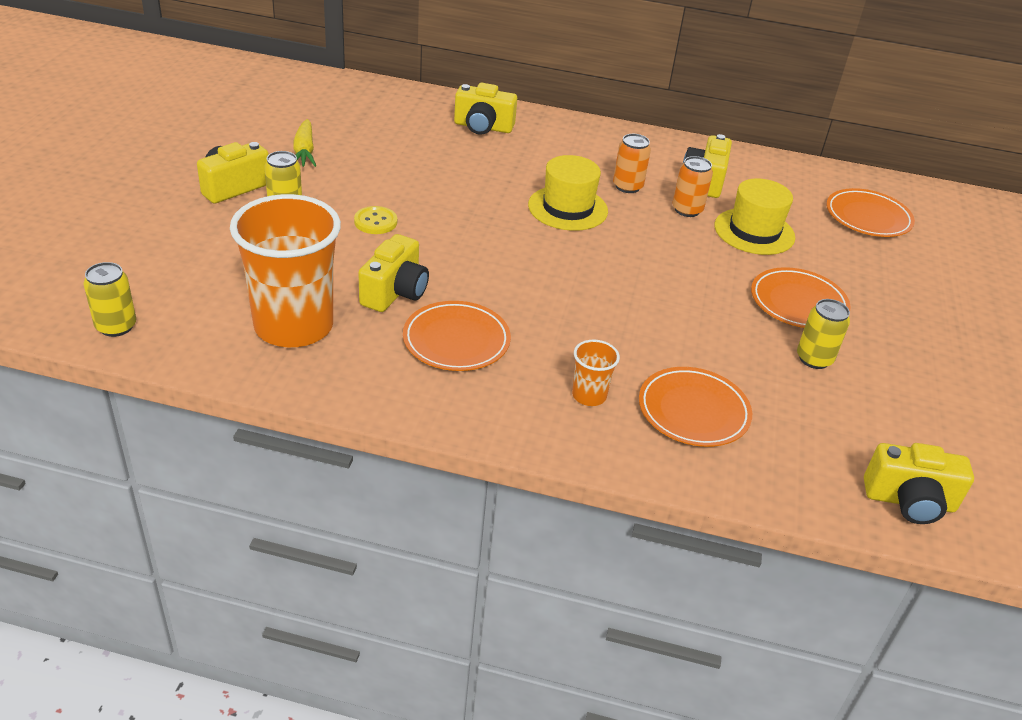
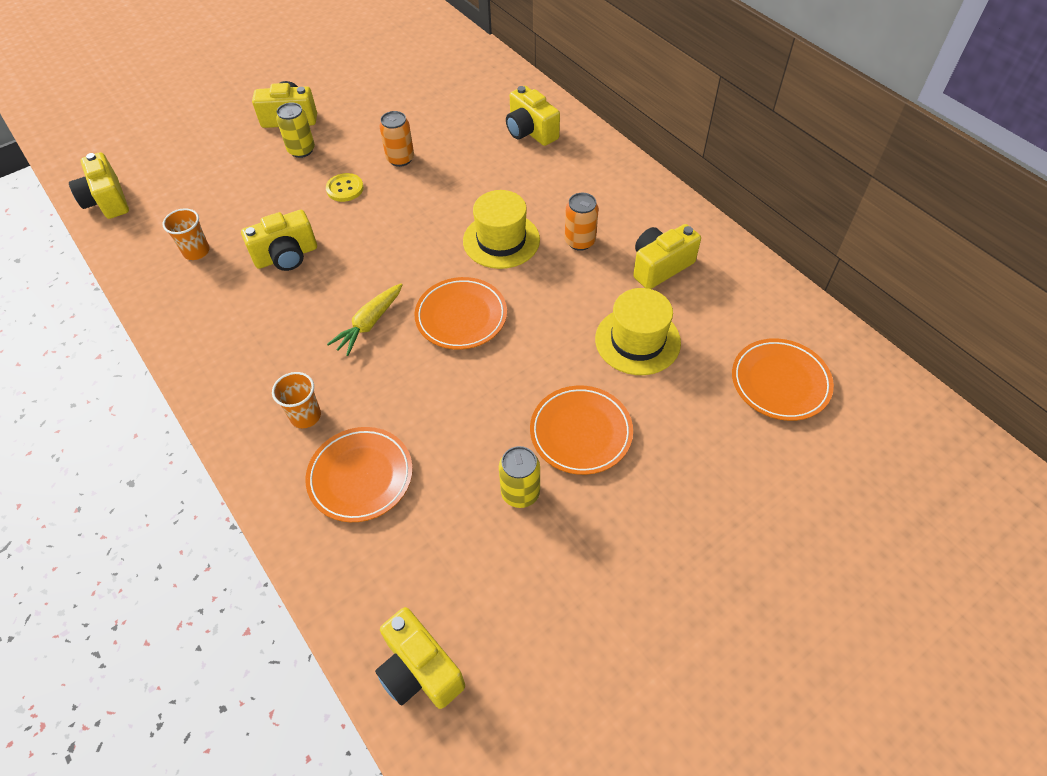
camera: 45 degrees right, 15 degrees up
yellow can [84,262,136,337] -> yellow camera [69,152,129,219]
orange cup [230,194,341,347] -> orange cup [162,208,210,260], size x0.43
yellow carrot [293,119,316,167] -> yellow carrot moved to [327,283,403,356]
orange plate [403,301,511,371] -> orange plate moved to [414,277,507,350]
orange can [672,156,713,217] -> orange can moved to [379,111,414,167]

